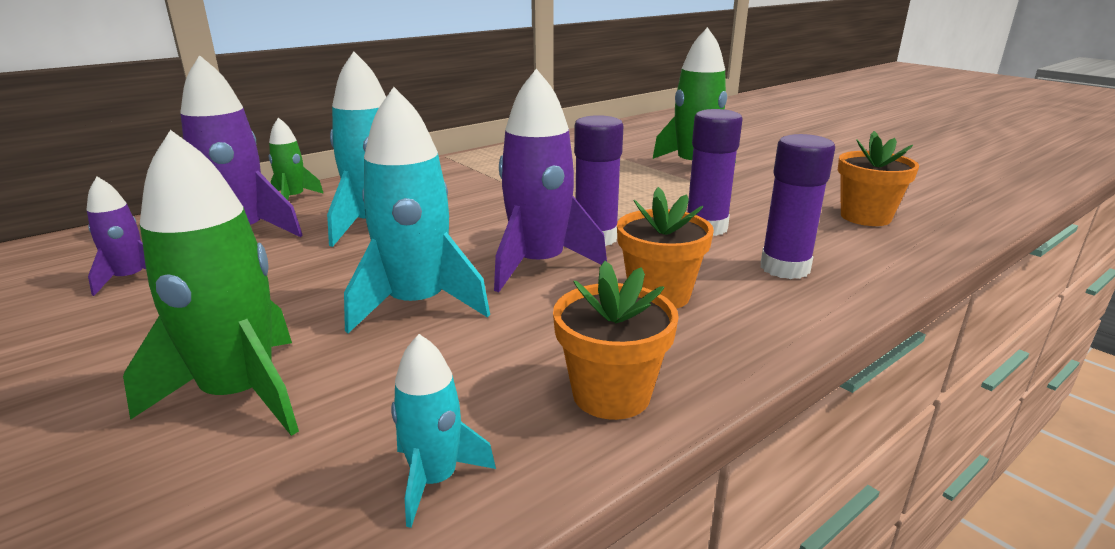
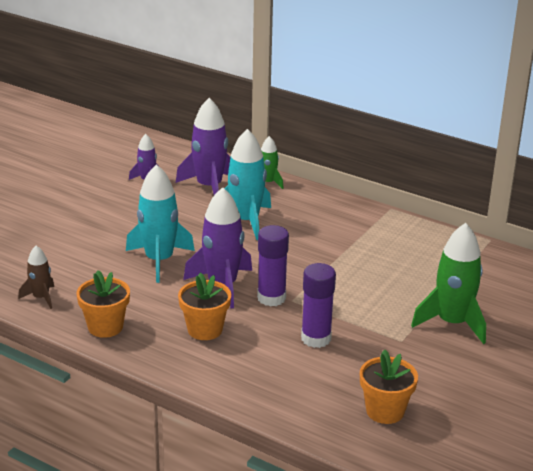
camera: 70 degrees right, 5 degrees up
green rocket [123,130,299,436] -> none
turquoise rocket [391,334,496,528] -> brown rocket [18,246,54,309]
purple glue stick [760,134,835,279] -> none

